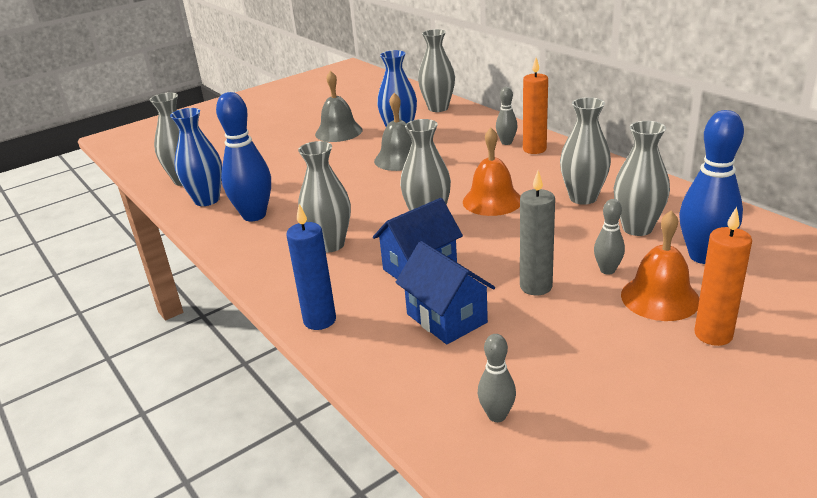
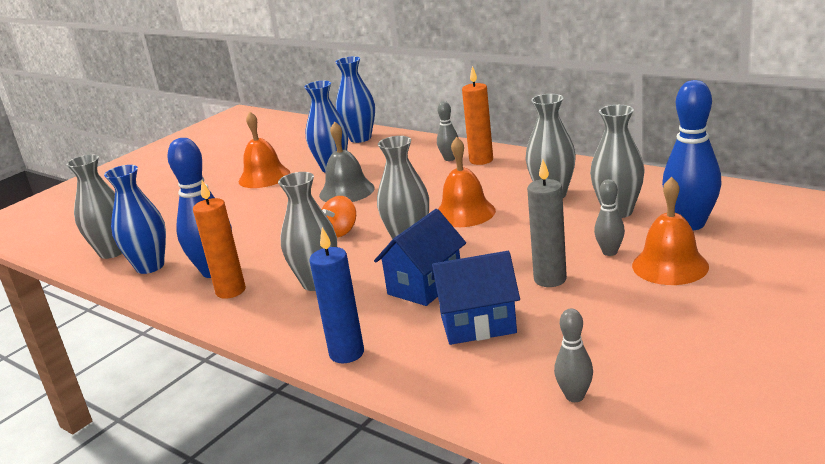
camera: 15 degrees left, 5 degrees down
grey bell [315,71,363,142] -> orange bell [239,112,290,188]
blue house [395,241,495,344] -> blue house turned 45 degrees counterclockwise [431,251,520,345]
grey vase [418,29,455,112] -> blue vase [335,57,375,143]
orange candle [694,207,752,346] -> orange candle moved to [193,180,246,299]
none -> orange spinning top [321,196,356,237]

